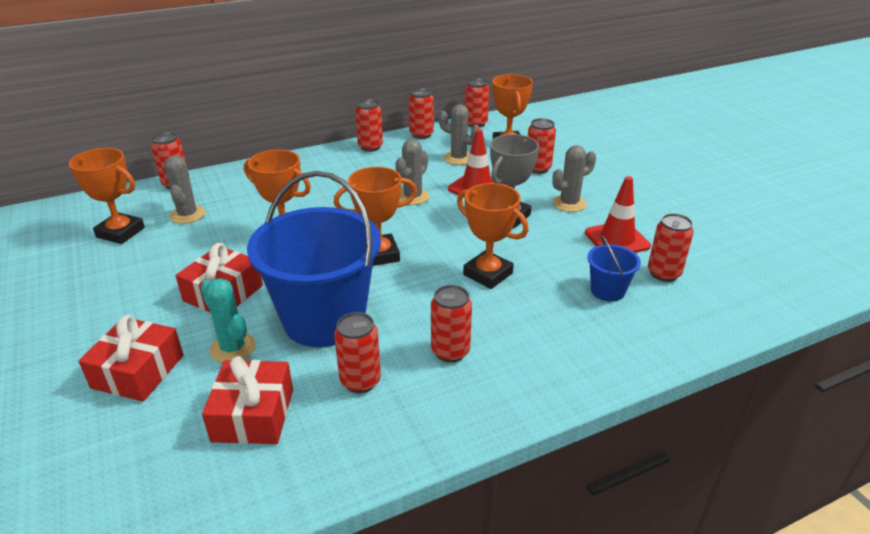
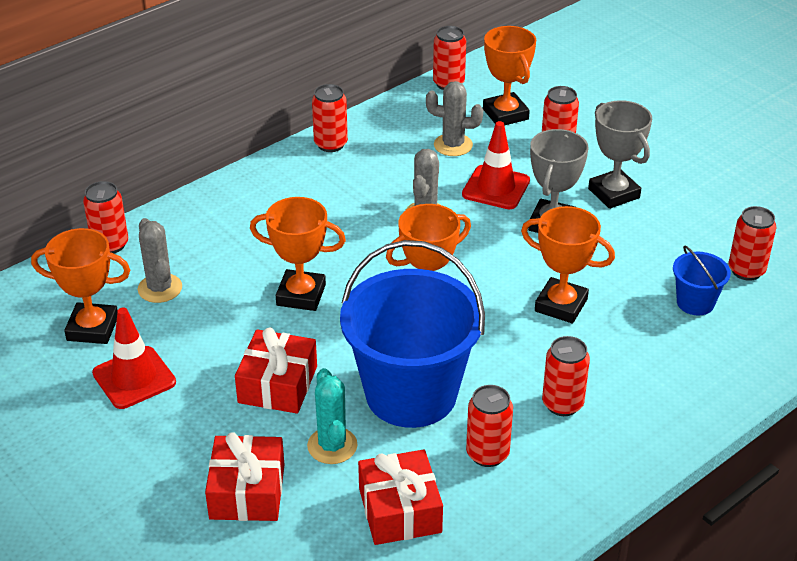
camera: 15 degrees left, 5 degrees up
turquoise cactus [200,278,256,363] -> turquoise cactus turned 45 degrees clockwise [307,368,357,464]
red can [409,88,434,139] -> none
grey cactus [552,145,596,212] -> grey trophy [588,100,652,209]
red traffic cone [585,176,651,253] -> red traffic cone moved to [92,308,176,409]

